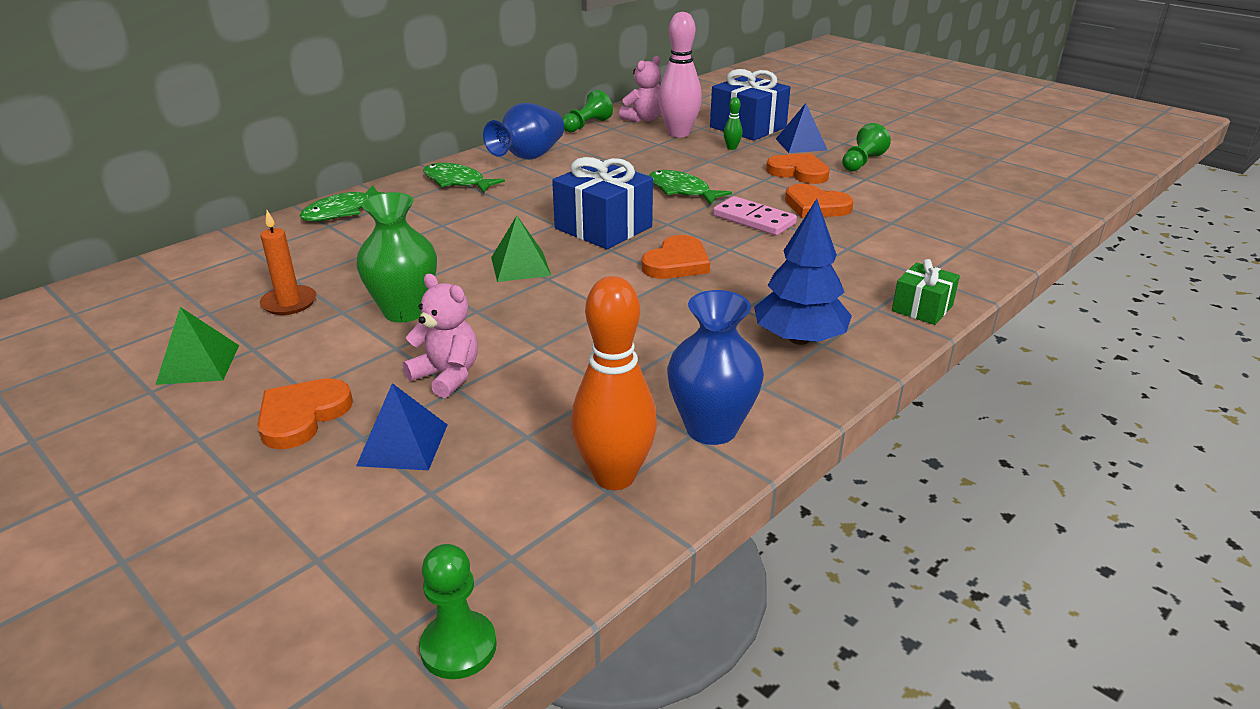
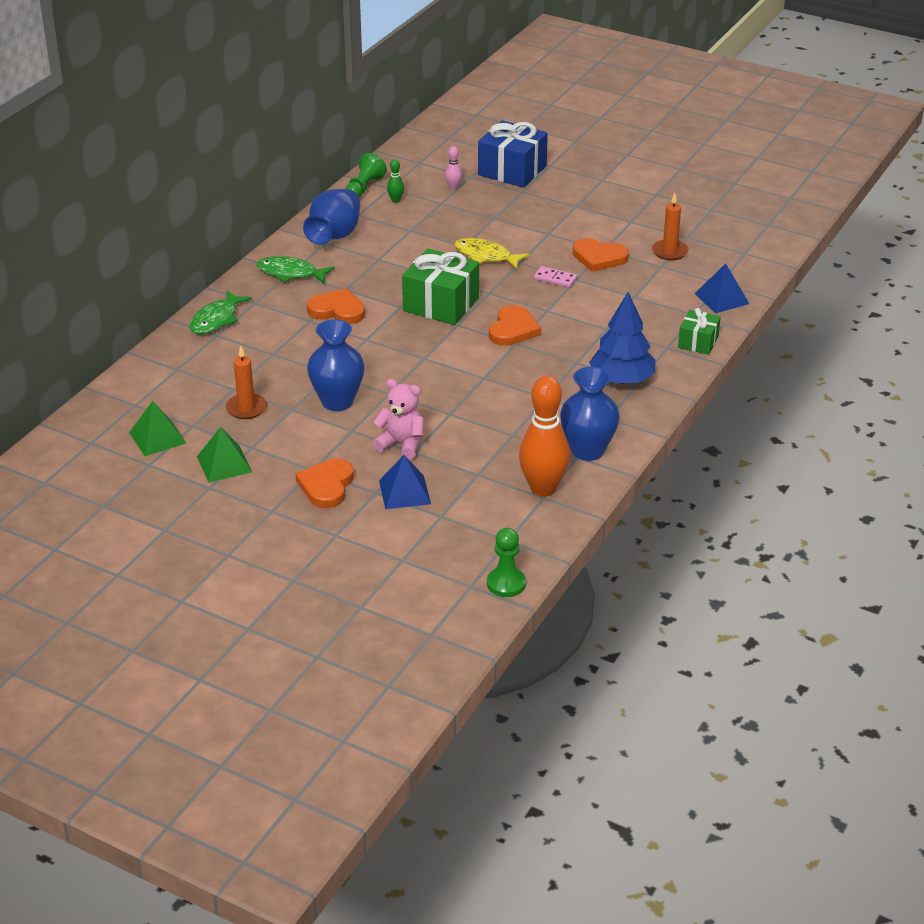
camera: 15 degrees left, 5 degrees up
green vase [356,192,437,322] -> blue vase [307,319,364,411]
green pyramid [491,216,551,282] -> green pyramid moved to [129,401,186,456]
blue gift [552,157,653,249] -> green gift [402,248,479,325]
pink teddy bear [619,56,661,122] -> none
green fish [649,170,732,205] -> yellow fish [454,238,530,269]
pink bowling pin [658,12,702,137] -> pink bowling pin [445,146,462,190], size x0.42
pink domino [713,196,797,235] -> pink domino [534,266,577,288], size x0.64
green bowling pin [723,97,743,150] -> green bowling pin moved to [387,159,404,203]
orange heart [766,153,830,184] -> orange heart moved to [307,288,365,324]
blue pyramid [776,103,827,153] -> blue pyramid moved to [695,263,749,314]
green pawn [842,123,891,171] -> none
none -> orange candle [652,193,689,260]

